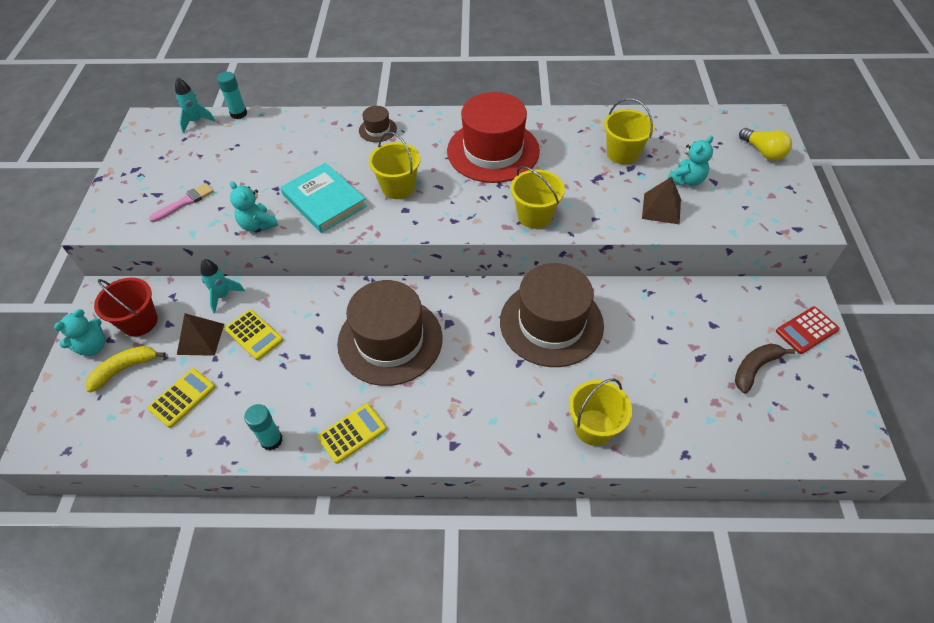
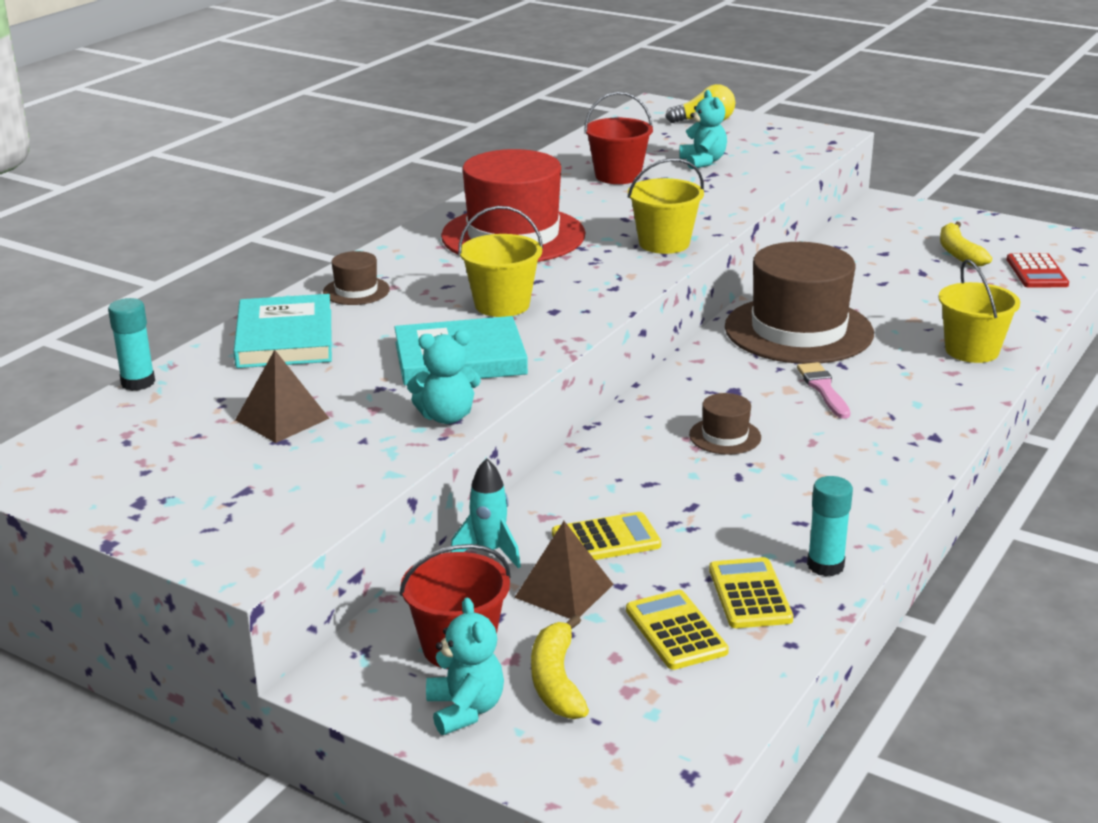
camera: 60 degrees left, 25 degrees down
pink brush [149,183,214,222] -> pink brush moved to [797,362,850,419]
turquoise rocket [175,77,215,133] -> none
yellow calculator [318,403,387,464] -> yellow calculator moved to [709,557,793,628]
brown hat [337,280,443,386] -> brown hat [689,393,761,455], size x0.43
yellow bucket [604,98,655,165] -> red bucket [584,92,653,184]
brown pyramid [642,177,681,225] -> brown pyramid moved to [235,350,330,443]
brown banana [735,344,795,394] -> yellow banana [940,222,992,266]
red calculator [776,306,840,354] -> red calculator moved to [1007,253,1069,288]
none -> turquoise book [233,294,332,368]

